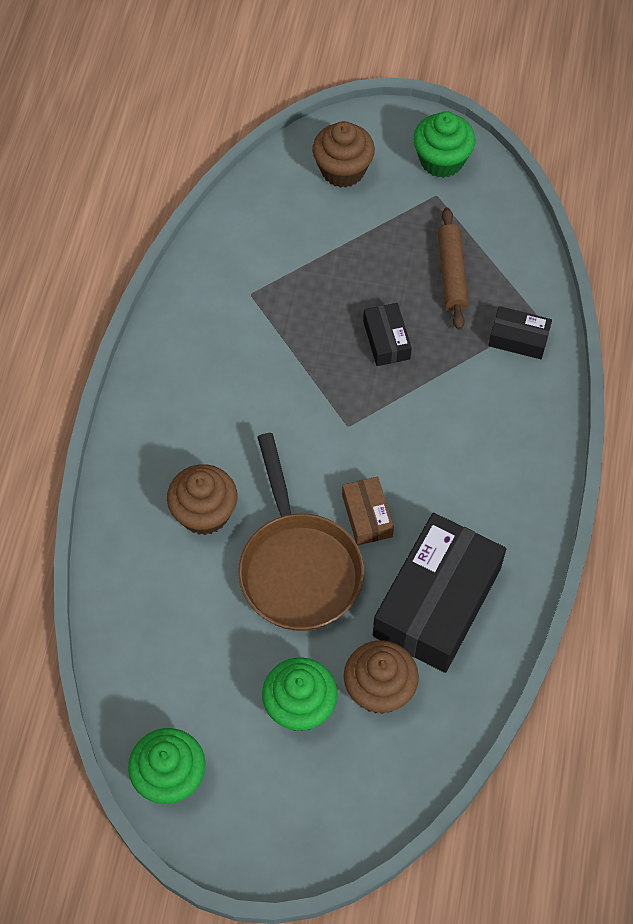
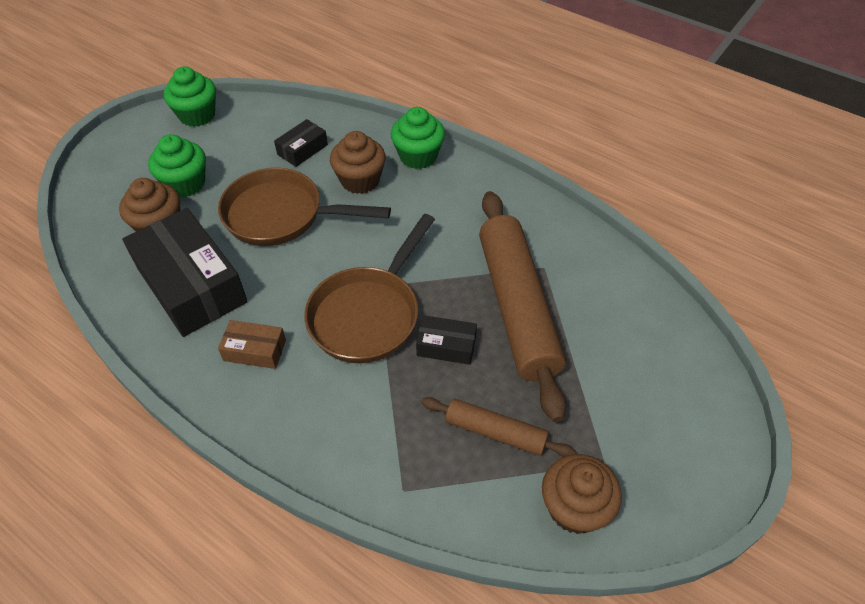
camera: 115 degrees right, 10 degrees down
brown cupcake [312,121,375,188] -> brown cupcake moved to [542,454,622,534]
brown box [342,477,394,545] -> brown box moved to [218,320,286,369]
green cupcake [413,111,476,178] -> green cupcake moved to [391,107,445,169]
black box [488,306,552,359] -> black box moved to [274,119,328,167]
none -> brown pan [304,214,435,364]
none -> brown rolling pin [479,191,566,422]

